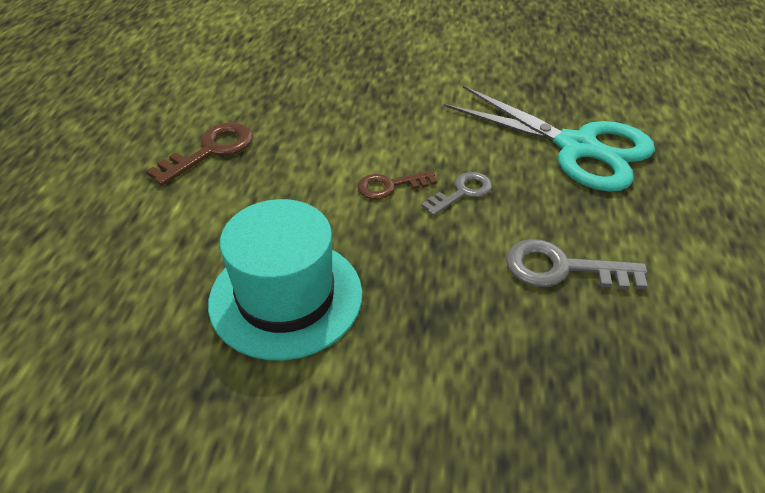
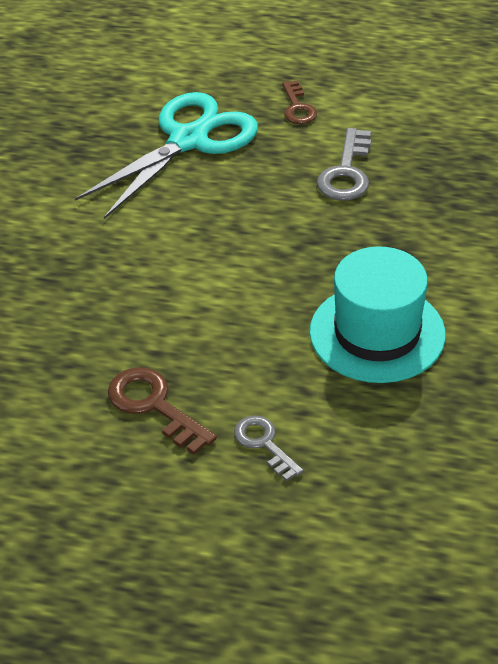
camera: 85 degrees left, 0 degrees up
brown key [357,170,437,199] -> brown key moved to [282,80,317,124]
grey key [421,172,492,216] -> grey key moved to [234,416,304,481]

